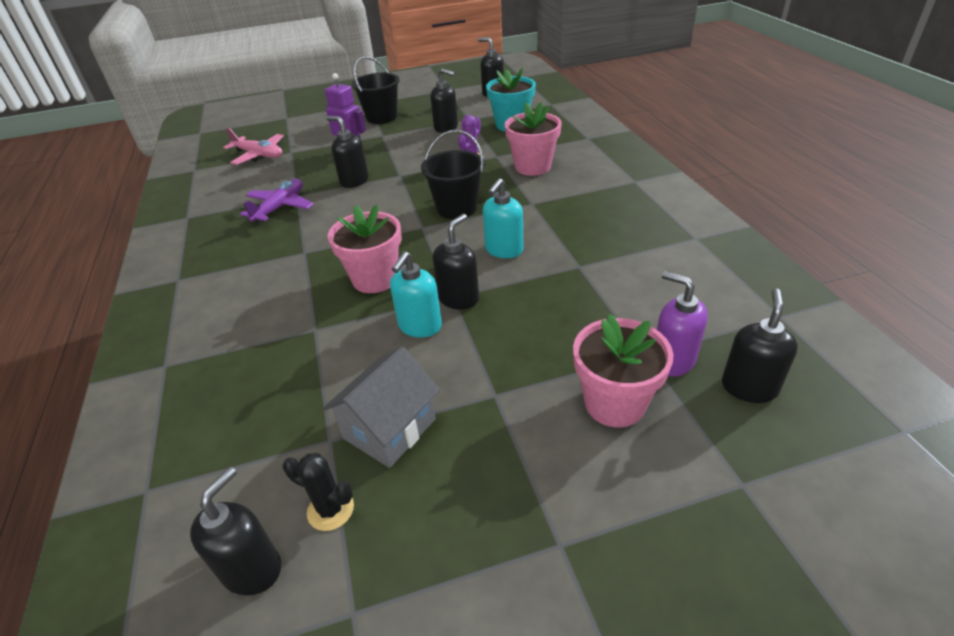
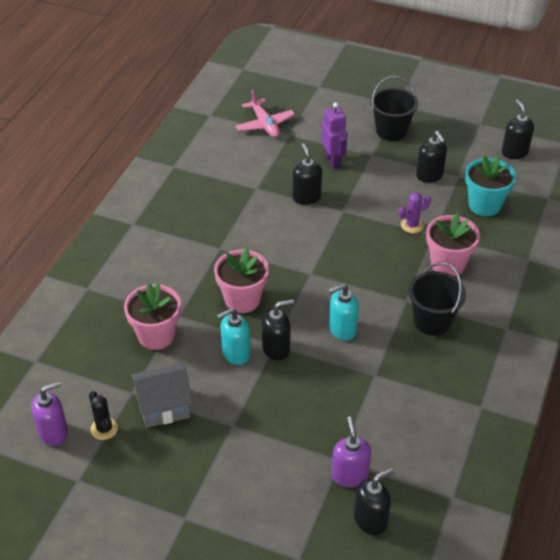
camera: 35 degrees right, 5 degrees up
black soap dispenser [190,467,281,595] -> purple soap dispenser [31,381,68,446]
purple plane [240,179,314,224] -> none
black bucket [421,130,485,219] -> black bucket moved to [408,262,466,336]
pink flower pot [573,314,673,428] -> pink flower pot moved to [124,283,181,350]

